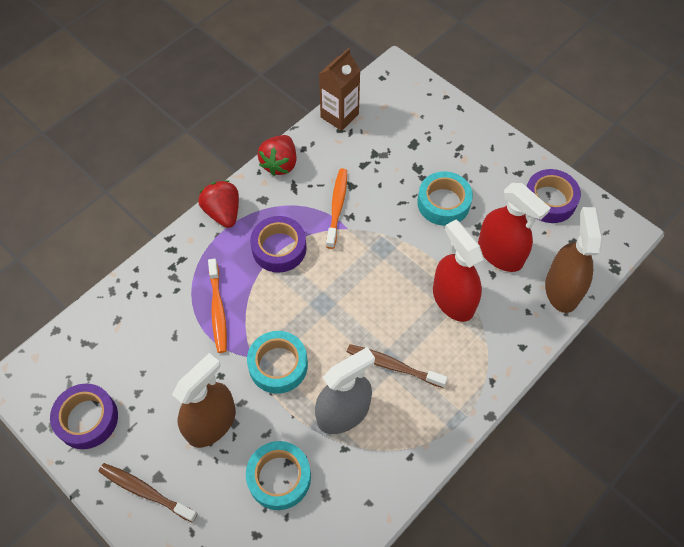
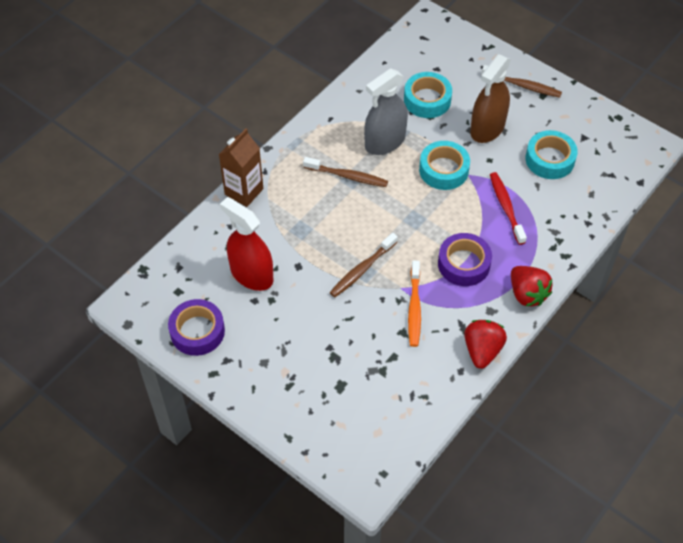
camera: 175 degrees right, 5 degrees down
purple tape [50,383,118,449] -> none
orange toothbrush [208,258,227,353] -> red toothbrush [490,172,527,245]
brown carton [319,48,361,131] -> brown carton moved to [219,129,263,207]
turquoise tape [417,171,473,226] -> turquoise tape moved to [526,130,578,179]
red spray bottle [433,220,484,322] -> none
brown spray bottle [545,207,603,313] -> none
none -> brown toothbrush [329,233,398,297]

